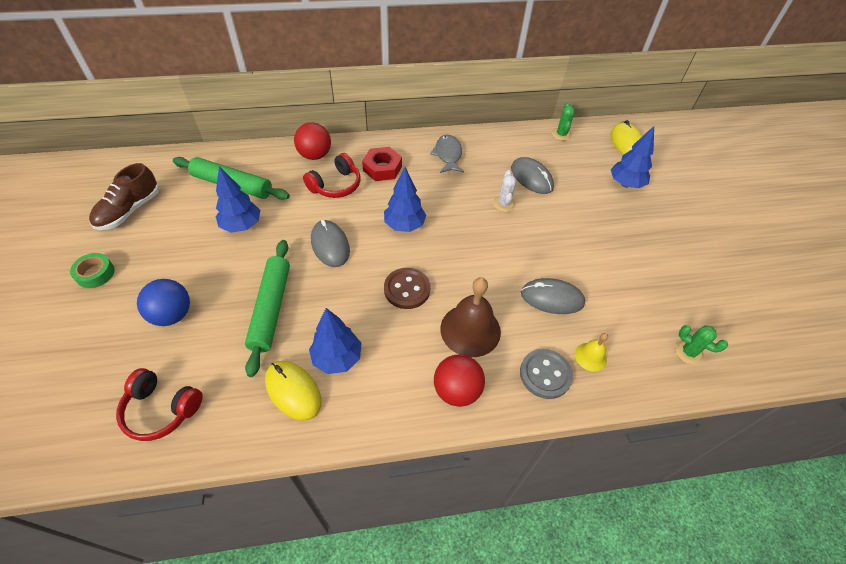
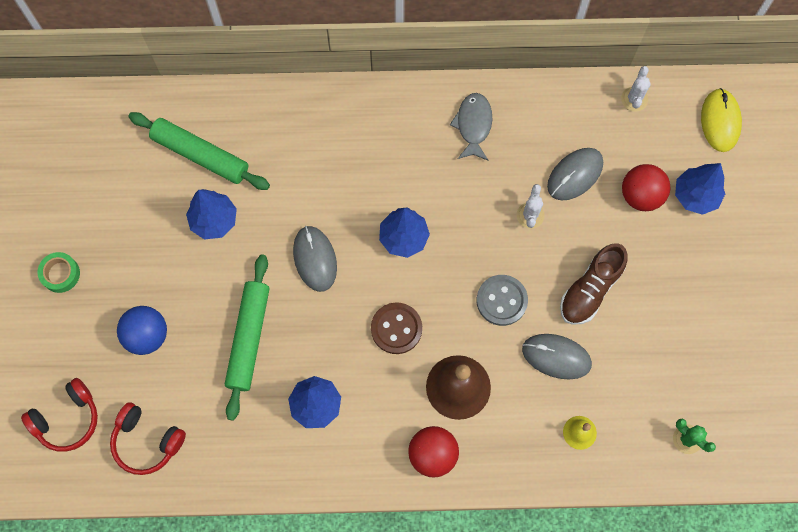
camera: 10 degrees right, 20 degrees up
brown shoe [89,163,159,230] -> brown shoe moved to [560,244,628,325]
yellow mouse [265,361,321,421] -> none
red ball [294,122,331,160] -> red ball moved to [622,164,670,211]
red headphones [303,153,361,198] -> red headphones moved to [21,378,98,452]
red nut [362,147,402,181] -> none
grey mouse [511,157,554,194] -> grey mouse turned 75 degrees clockwise [547,148,603,200]
grey button [520,349,573,399] -> grey button moved to [477,275,528,326]
green cactus [552,102,575,141] -> white cactus [621,66,651,112]

